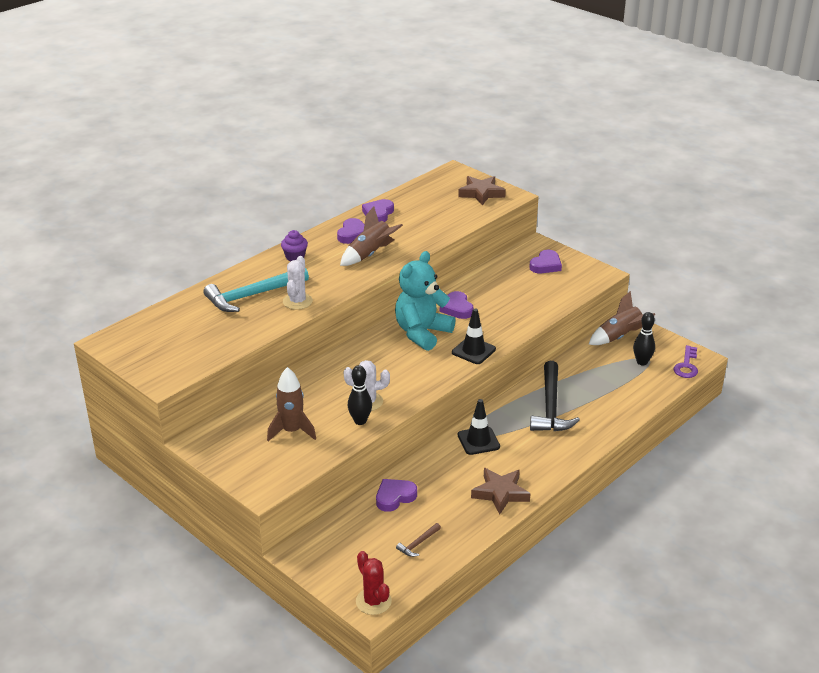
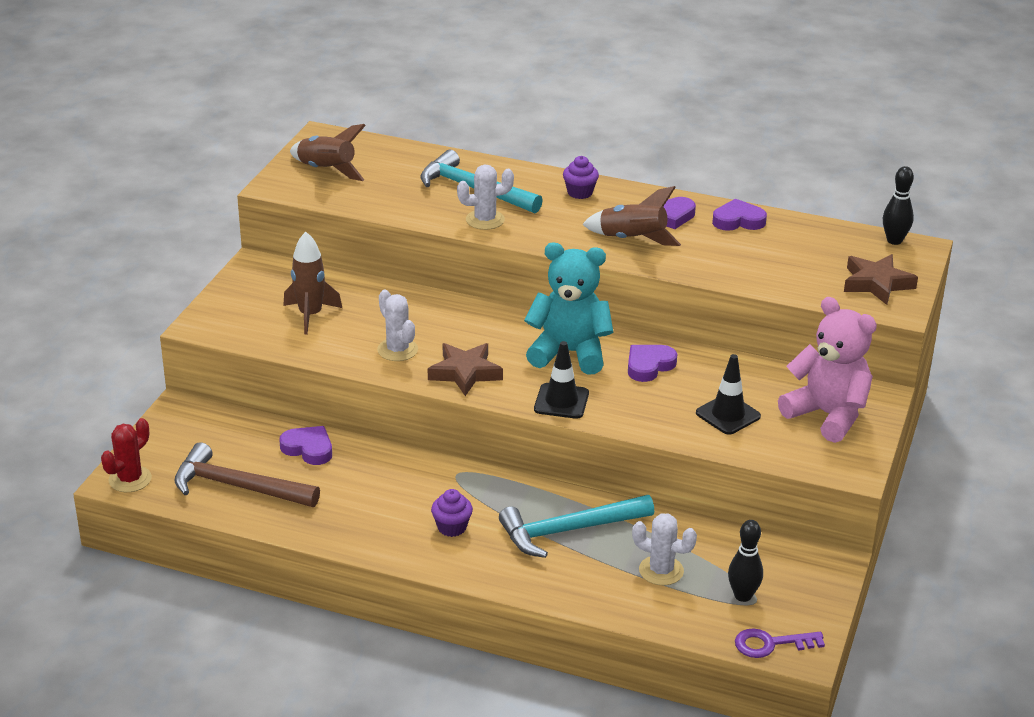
camera: 65 degrees right, 0 degrees up
black bowling pin [348,365,372,425] -> black bowling pin moved to [883,166,914,245]
brown hammer [396,523,441,557] -> brown hammer [174,442,320,507], size x2.30
black traffic cone [458,399,500,455] -> black traffic cone moved to [696,354,761,435]
brown star [471,468,530,514] -> brown star moved to [428,343,503,396]
purple heart [529,250,562,273] -> pink teddy bear [778,297,877,443]
black hammer [530,361,580,431] -> turquoise hammer [499,495,654,558]
brown rocket [588,291,655,345] -> brown rocket moved to [290,124,366,181]
none -> purple cupcake [431,489,473,537]
none -> white cactus [632,513,697,585]

